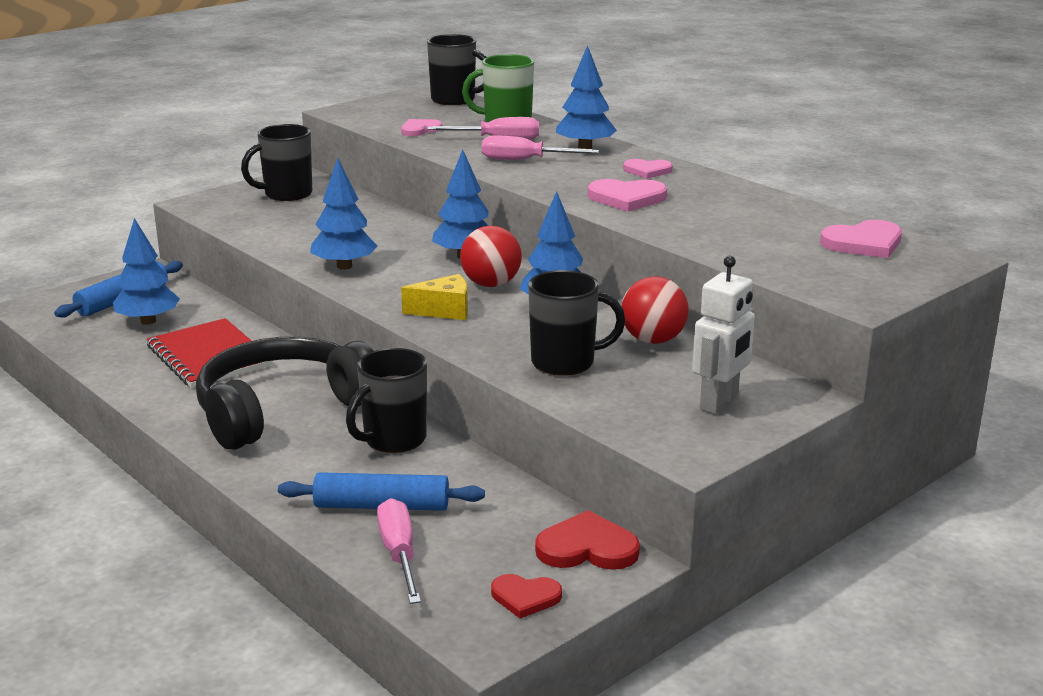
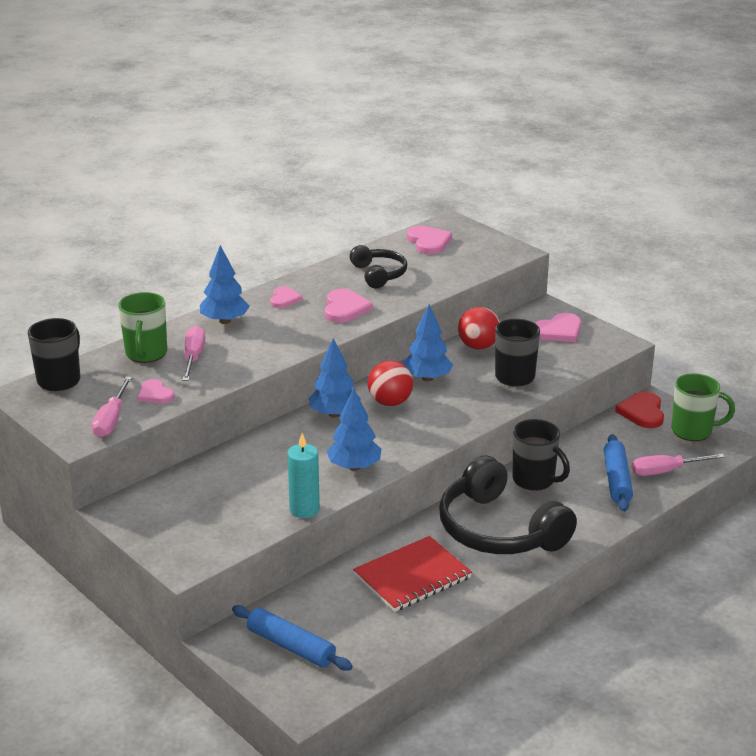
camera: 90 degrees left, 5 degrees up
blue tree [113,218,180,325] -> none
black mug [241,124,312,201] -> none
yellow cheese [401,274,468,320] -> none
pink screwdriver [482,135,599,160] -> pink screwdriver moved to [92,377,132,438]
red heart [491,574,562,618] -> green mug [671,373,735,441]
white robot [692,256,755,414] -> pink heart [535,313,581,342]
none -> turquoise candle [287,433,320,518]
none -> black headphones [350,245,407,288]

